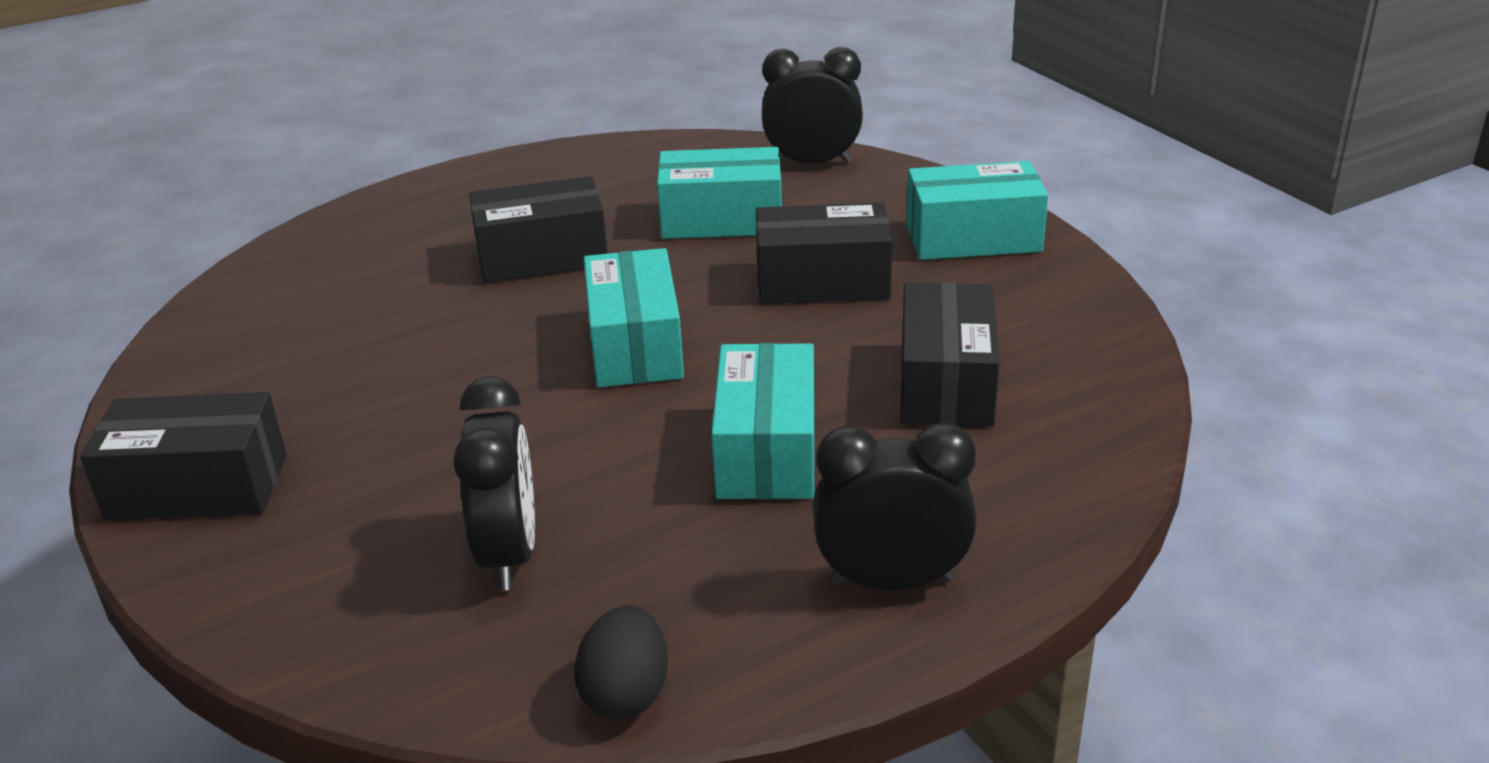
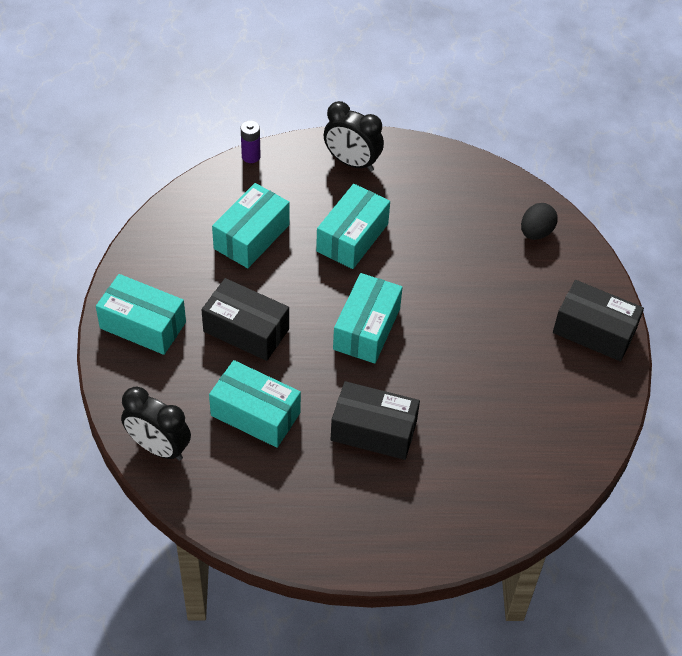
camera: 155 degrees left, 20 degrees up
black clock [453,376,535,590] -> none
black egg [574,605,668,720] -> black egg moved to [521,203,558,240]
black box [901,282,1000,427] -> turquoise box [212,183,290,268]
none -> purple battery [241,120,261,163]

